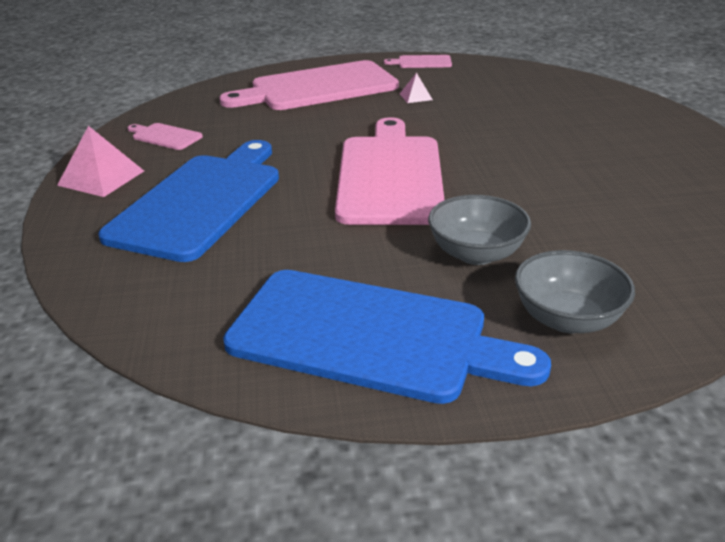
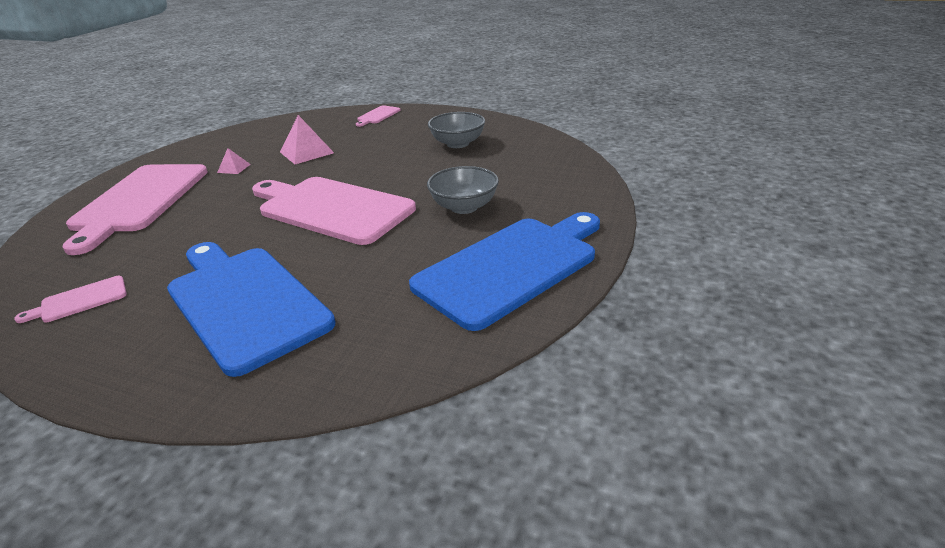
camera: 60 degrees left, 0 degrees up
pink pyramid [57,126,144,197] -> pink pyramid moved to [280,115,334,164]
pink cutting board [384,55,452,68] -> pink cutting board moved to [356,105,401,127]
grey bowl [515,250,635,333] -> grey bowl moved to [428,112,485,148]

